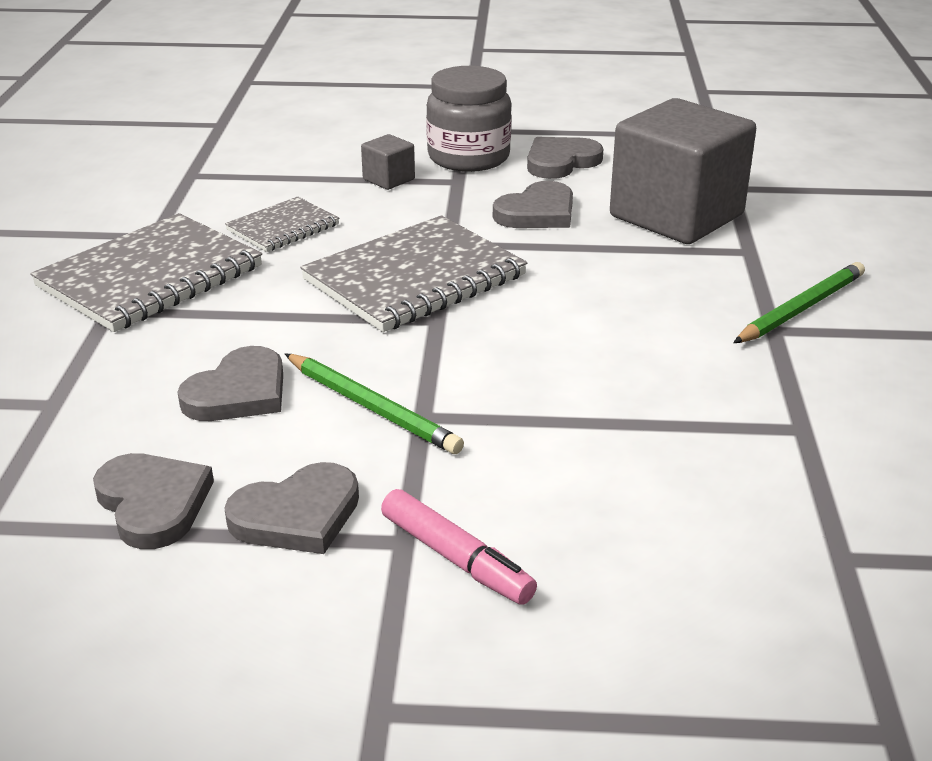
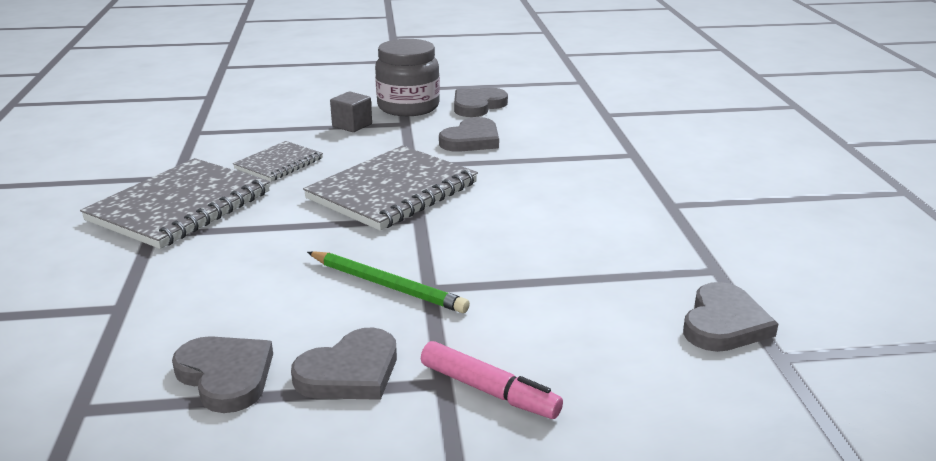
camera: 10 degrees left, 5 degrees down
grey heart [178,346,283,421] -> grey heart moved to [683,282,778,352]
grey cube [610,98,756,244] -> none
green pencil [733,262,865,343] -> none

